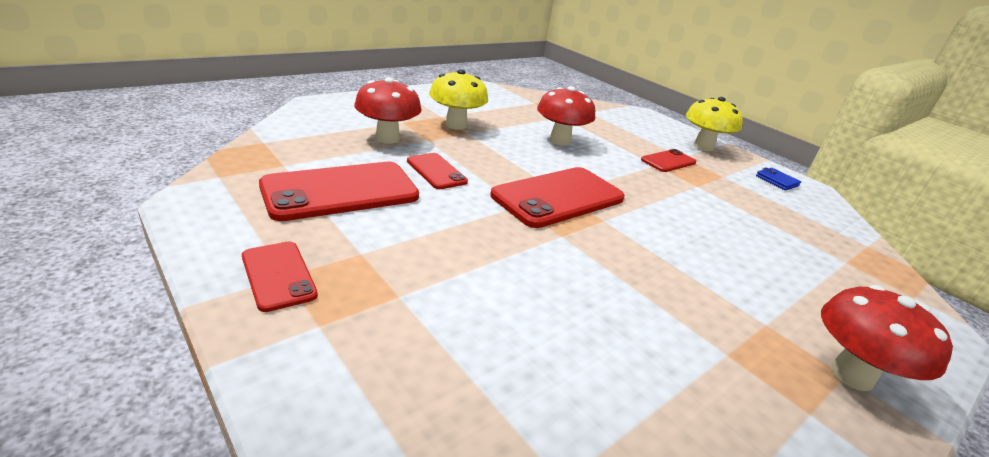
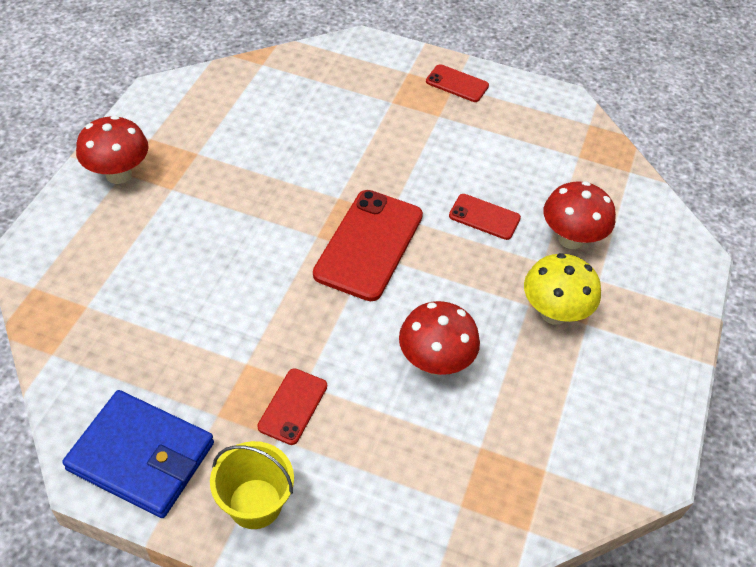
camera: 150 degrees right, 20 degrees up
red phone [259,162,419,221] -> none
yellow mushroom [686,97,743,151] -> yellow bucket [210,441,294,529]
blue wallet [756,168,801,190] -> blue wallet [62,390,214,518], size x2.39

